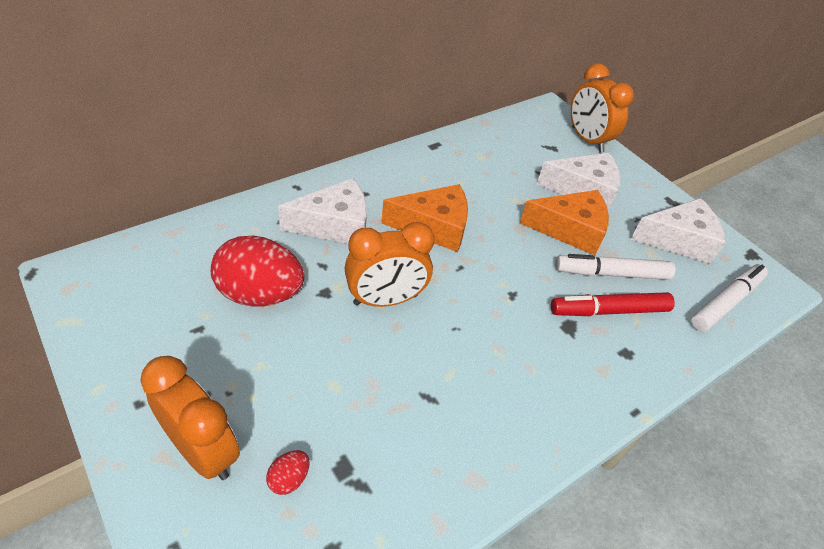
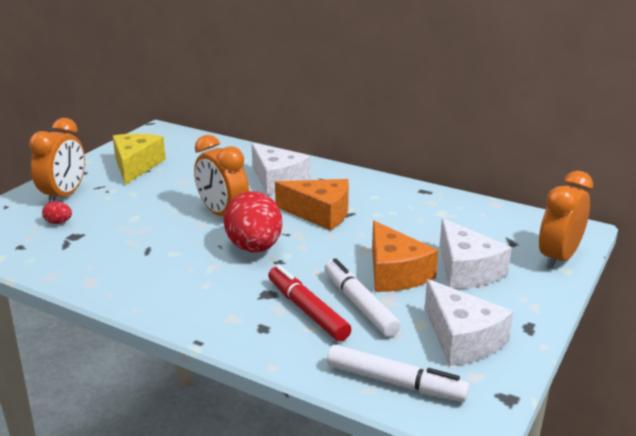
camera: 70 degrees right, 20 degrees down
red egg [211,236,304,307] -> red egg moved to [224,191,282,252]
orange cheese [381,184,468,252] -> orange cheese turned 45 degrees counterclockwise [275,179,349,231]
none -> yellow cheese [113,134,166,185]

